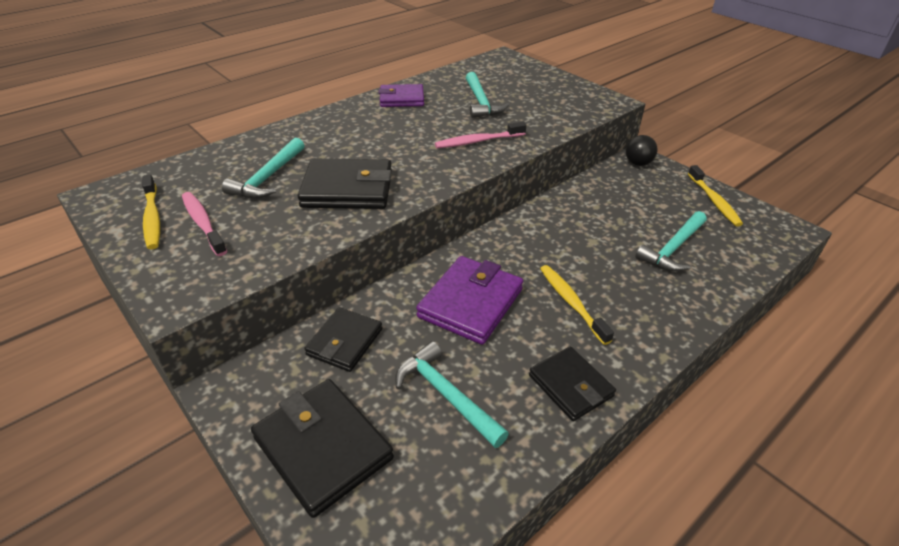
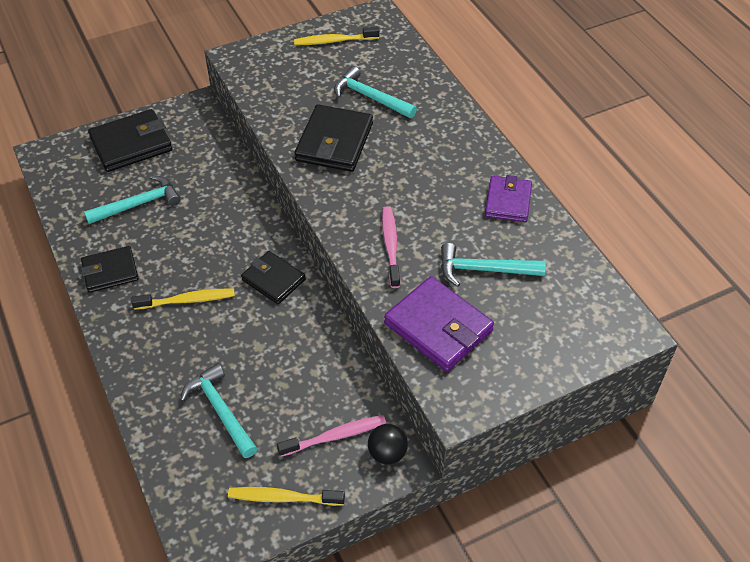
camera: 105 degrees right, 10 degrees up
pink toothbrush [182,192,227,256] -> pink toothbrush moved to [277,415,386,457]
black wallet [304,307,382,372] -> black wallet moved to [241,251,306,304]
purple wallet [416,256,523,345] -> purple wallet moved to [384,276,494,372]

